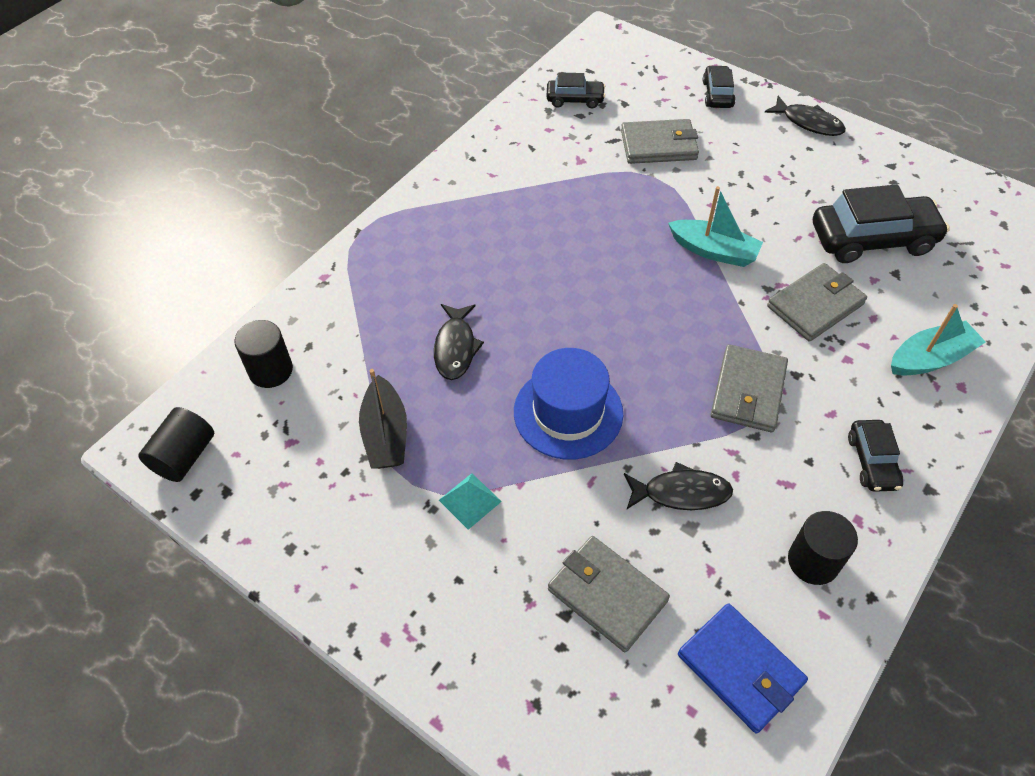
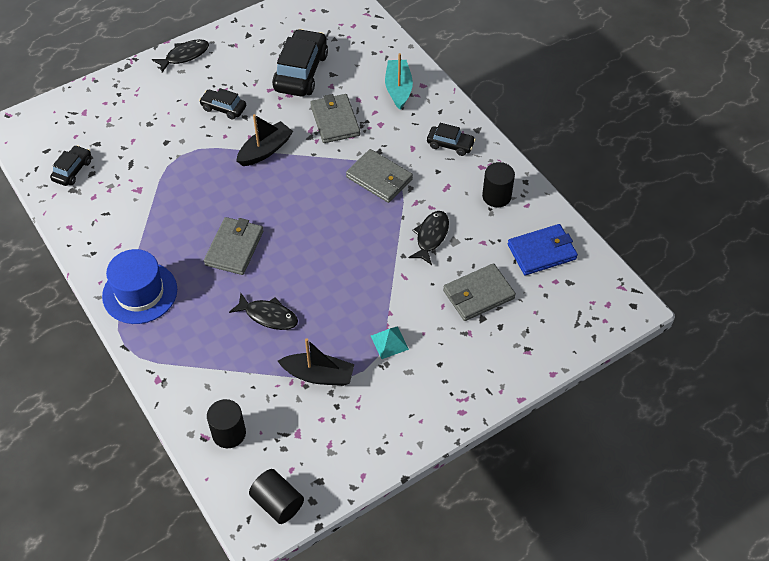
camera: 70 degrees left, 0 degrees up
blue hat [514,348,623,460] -> blue hat moved to [102,249,177,324]
grey wallet [621,119,699,164] -> grey wallet moved to [204,217,263,275]
turquoise boat [668,186,763,267] -> black boat [236,114,293,166]
black car [703,65,736,108] -> black car moved to [199,88,246,120]

